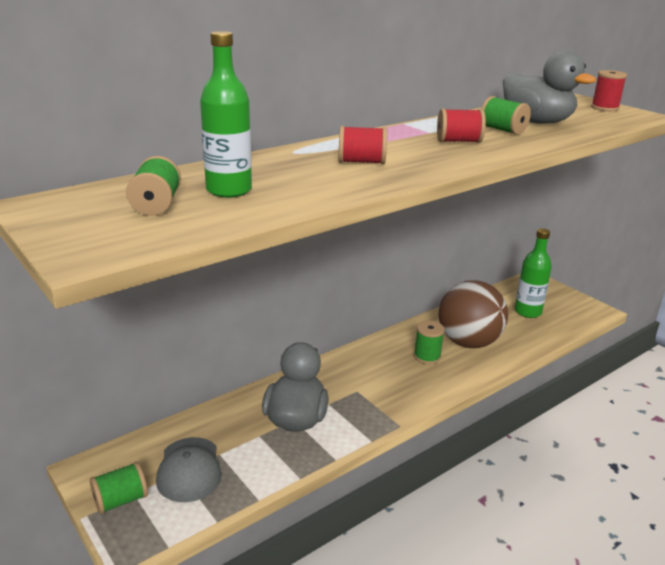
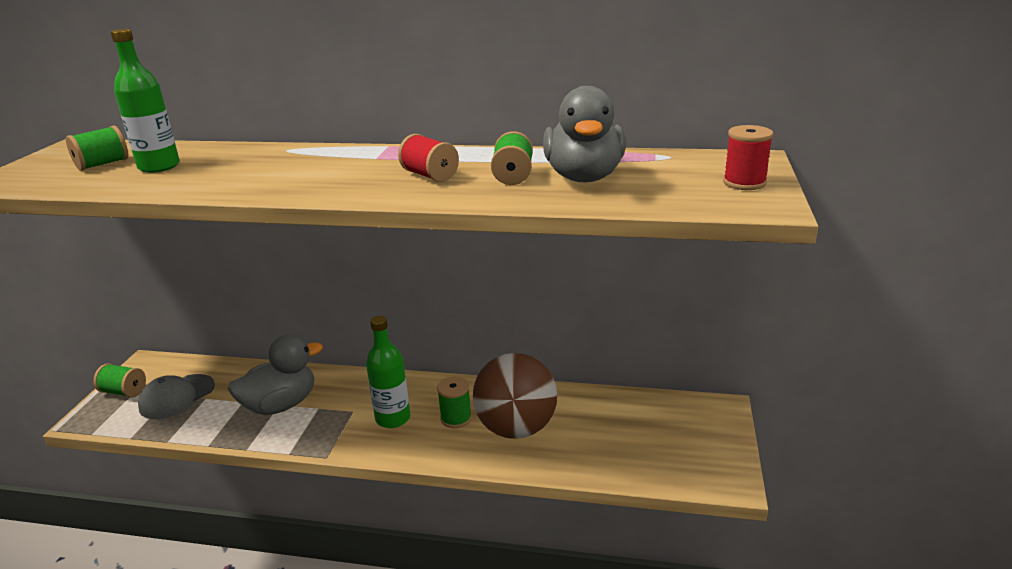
camera: 50 degrees right, 0 degrees up
red spool [339,126,387,164] -> none
green bottle [515,228,552,318] -> green bottle moved to [366,316,410,428]

